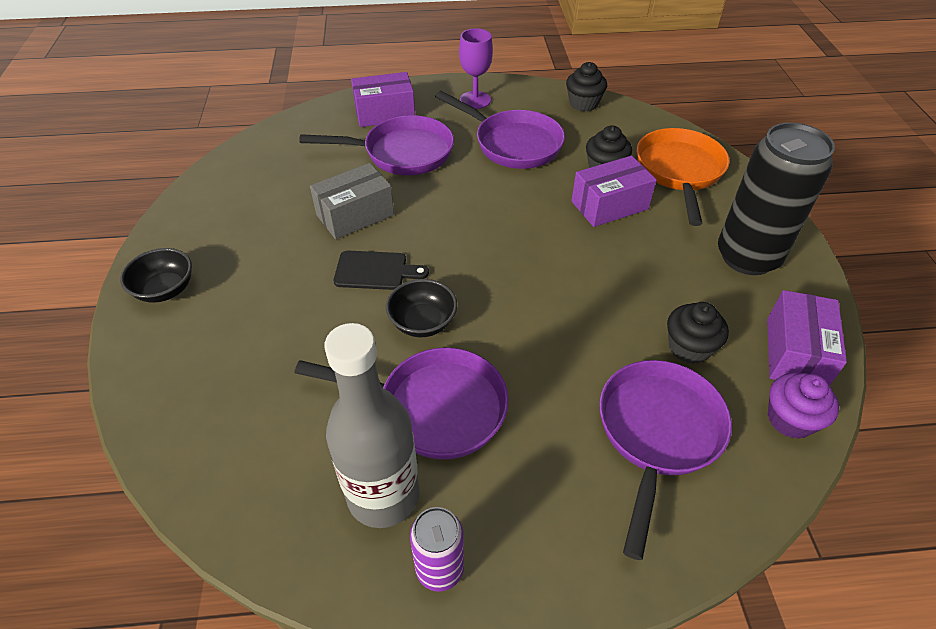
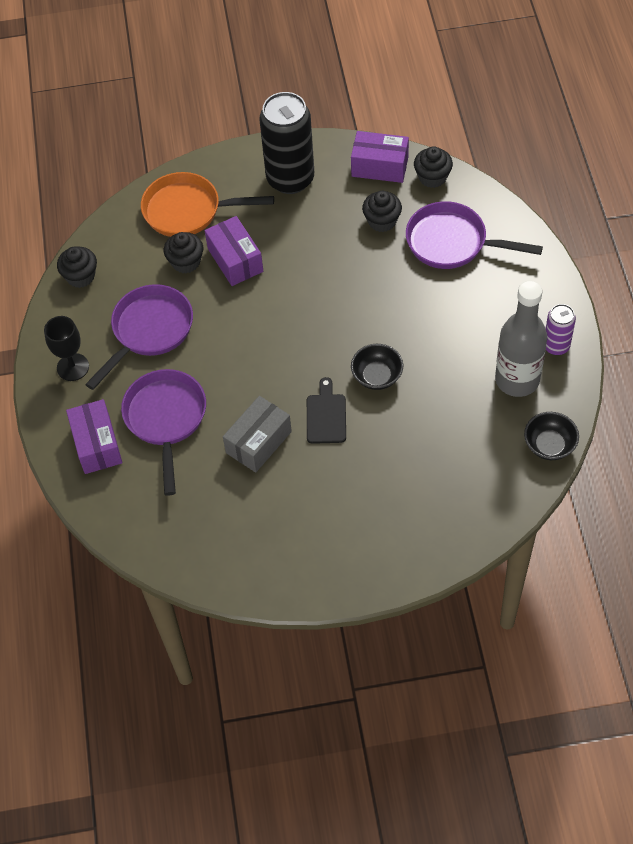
camera: 90 degrees left, 10 degrees up
black bowl [120,248,192,303] -> black bowl moved to [524,412,579,460]
purple pan [294,347,509,460] -> none
grey box [310,163,394,239] -> grey box turned 75 degrees clockwise [223,396,292,473]
purple goblet [459,28,493,109] -> black goblet [44,316,89,381]
purple cupcake [768,372,839,439] -> black cupcake [414,146,453,188]

